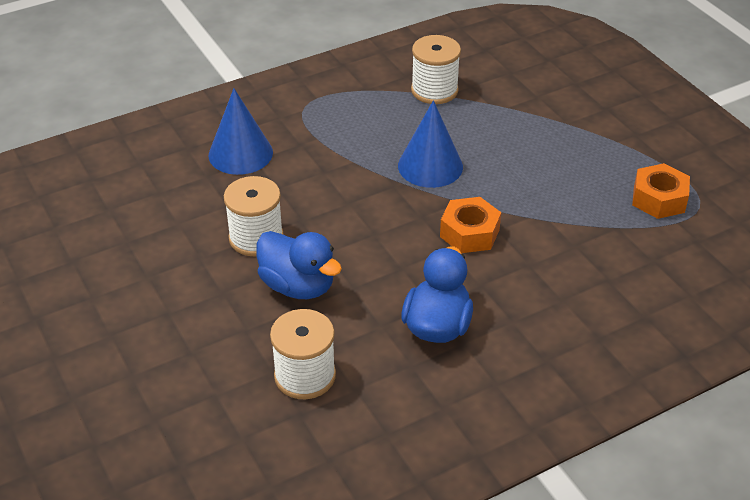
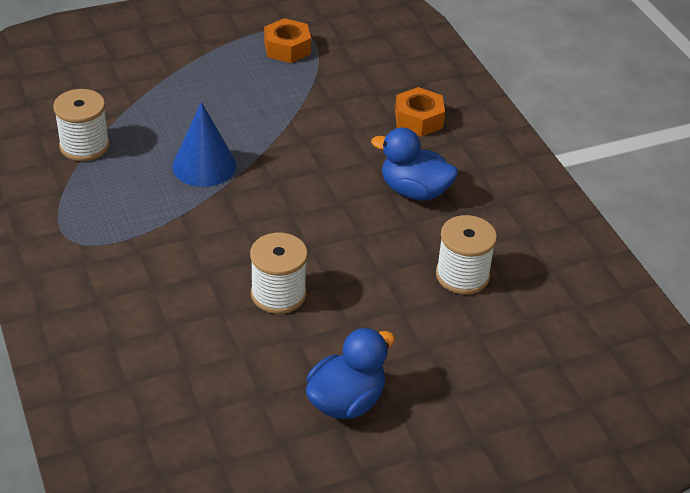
camera: 85 degrees left, 0 degrees up
blue cone [208,88,273,175] -> none
blue duck [256,231,342,299] -> blue duck moved to [306,328,395,419]
orange nut [440,197,501,253] -> orange nut moved to [395,87,445,136]

